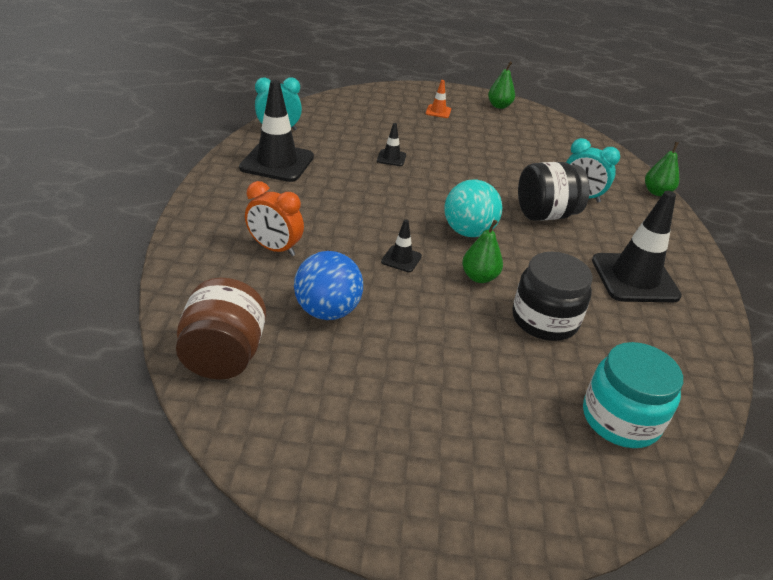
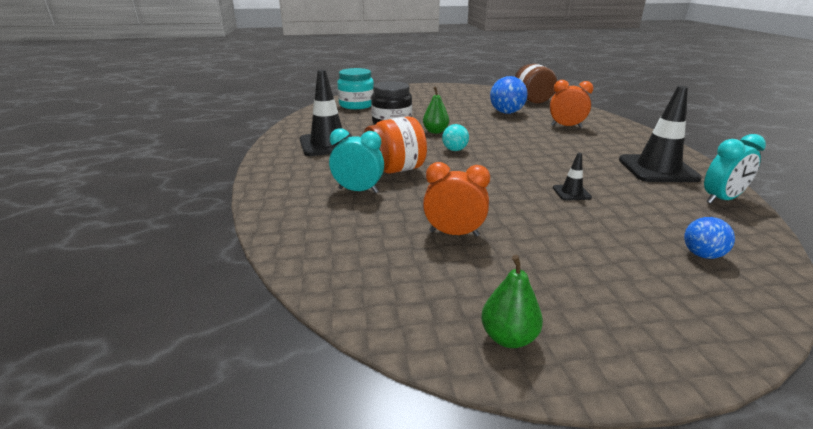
camera: 170 degrees right, 10 degrees down
black traffic cone [381,220,422,272] -> none
orange traffic cone [426,80,451,118] -> none
turquoise ball [444,179,502,237] -> turquoise ball [442,124,469,151], size x0.59
black jar [518,162,589,221] -> orange jar [364,116,427,174]
green pear [645,142,679,196] -> none
none -> orange clock [423,162,490,237]
none -> blue ball [684,217,735,259]

